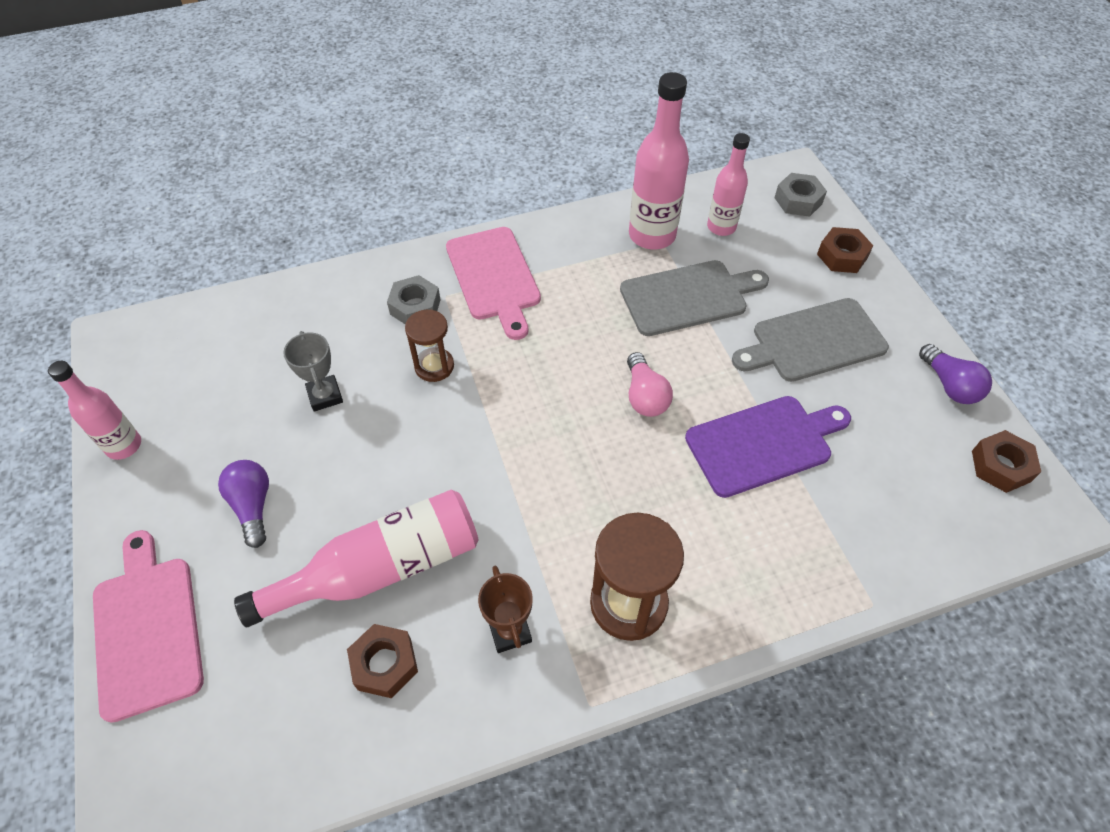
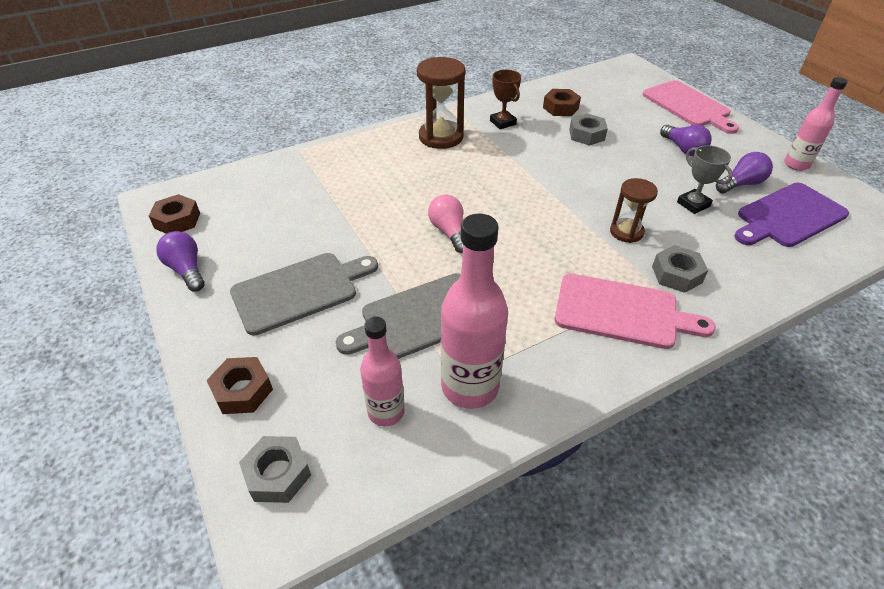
camera: 170 degrees right, 10 degrees down
pink bottle [234,490,478,627] -> grey nut [569,113,608,146]
pink cutting board [446,227,541,340] -> pink cutting board turned 135 degrees clockwise [555,274,716,349]
purple cutting board [685,396,851,498] -> purple cutting board moved to [734,183,849,247]
none -> purple light bulb [716,152,773,193]

